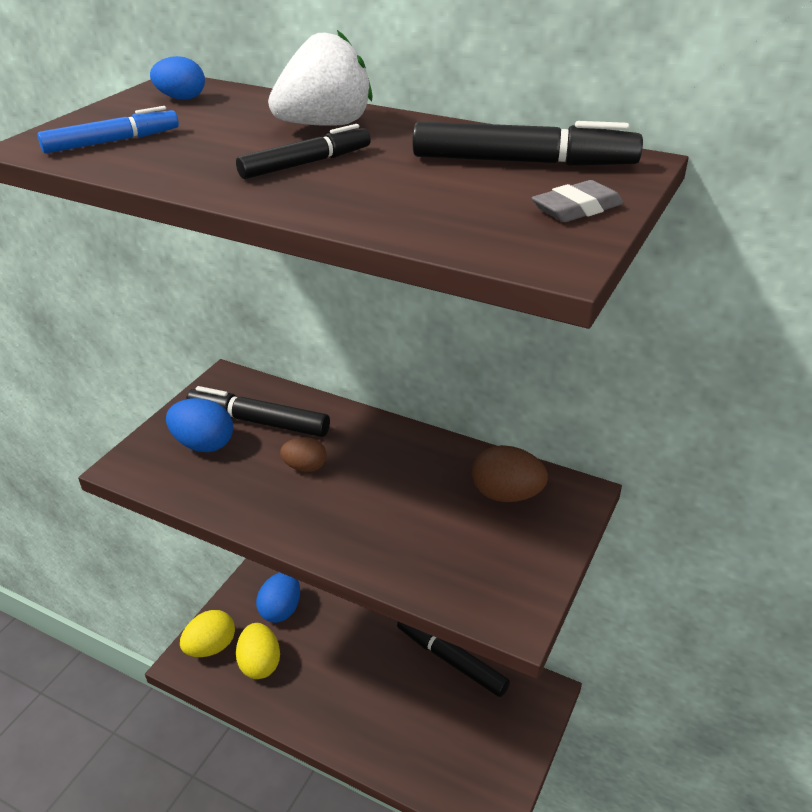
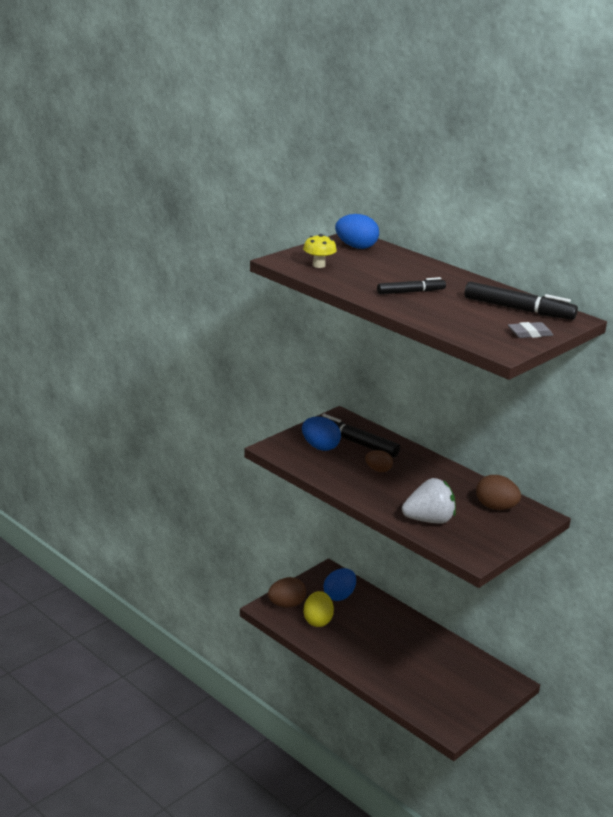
camera: 15 degrees right, 10 degrees down
blue marker [37,106,179,153] -> yellow mushroom [303,234,337,268]
blue egg [150,56,205,100] -> blue egg [335,214,379,249], size x1.55
yellow egg [180,610,235,657] -> brown egg [268,577,306,608]
white strawberry [268,30,373,126] -> white strawberry moved to [402,478,456,524]
black marker [397,622,510,697] -> none

